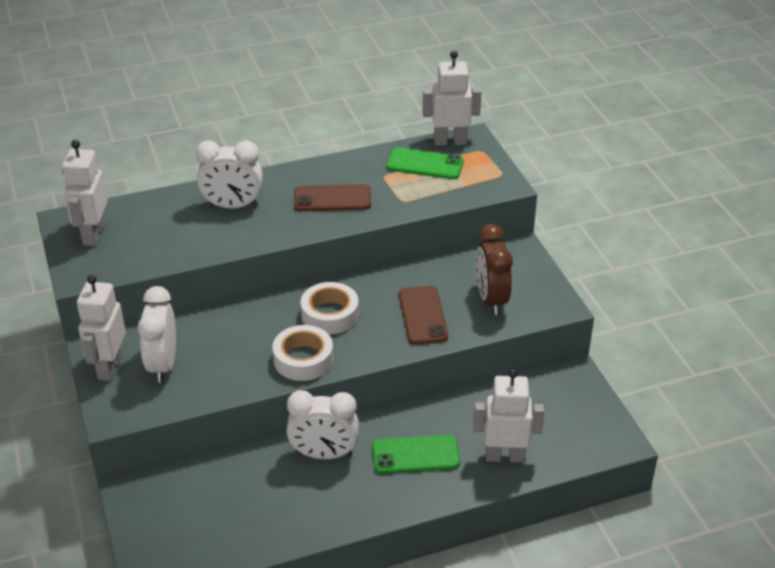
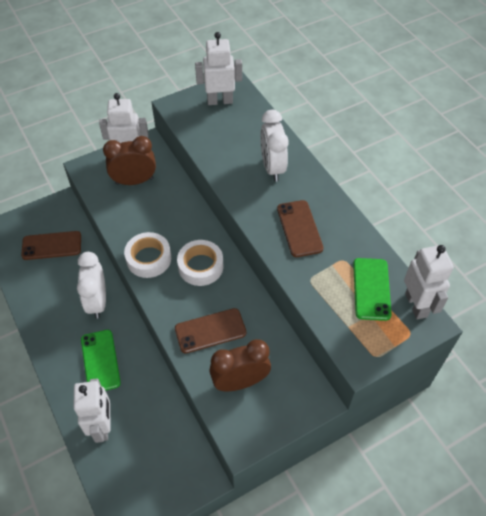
camera: 80 degrees right, 15 degrees up
white clock [138,286,176,383] -> brown clock [103,136,156,185]
none -> brown phone [21,231,81,260]

